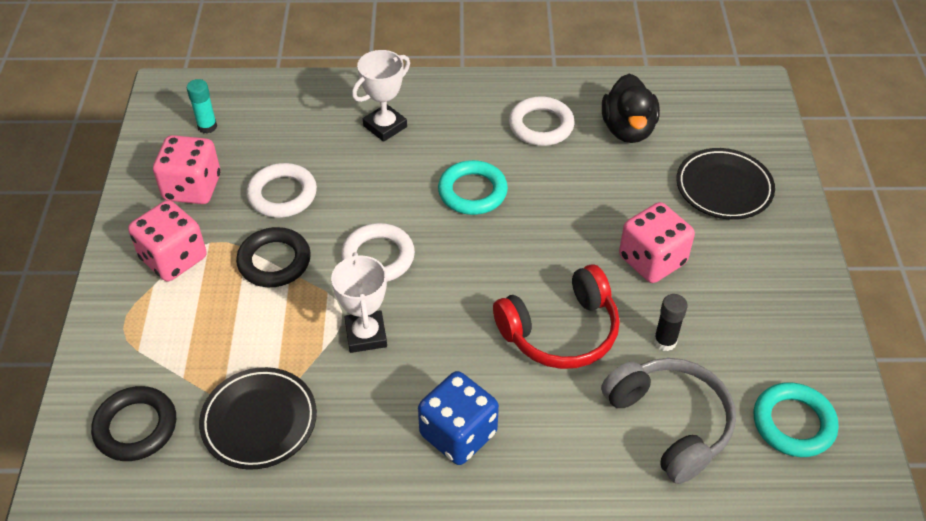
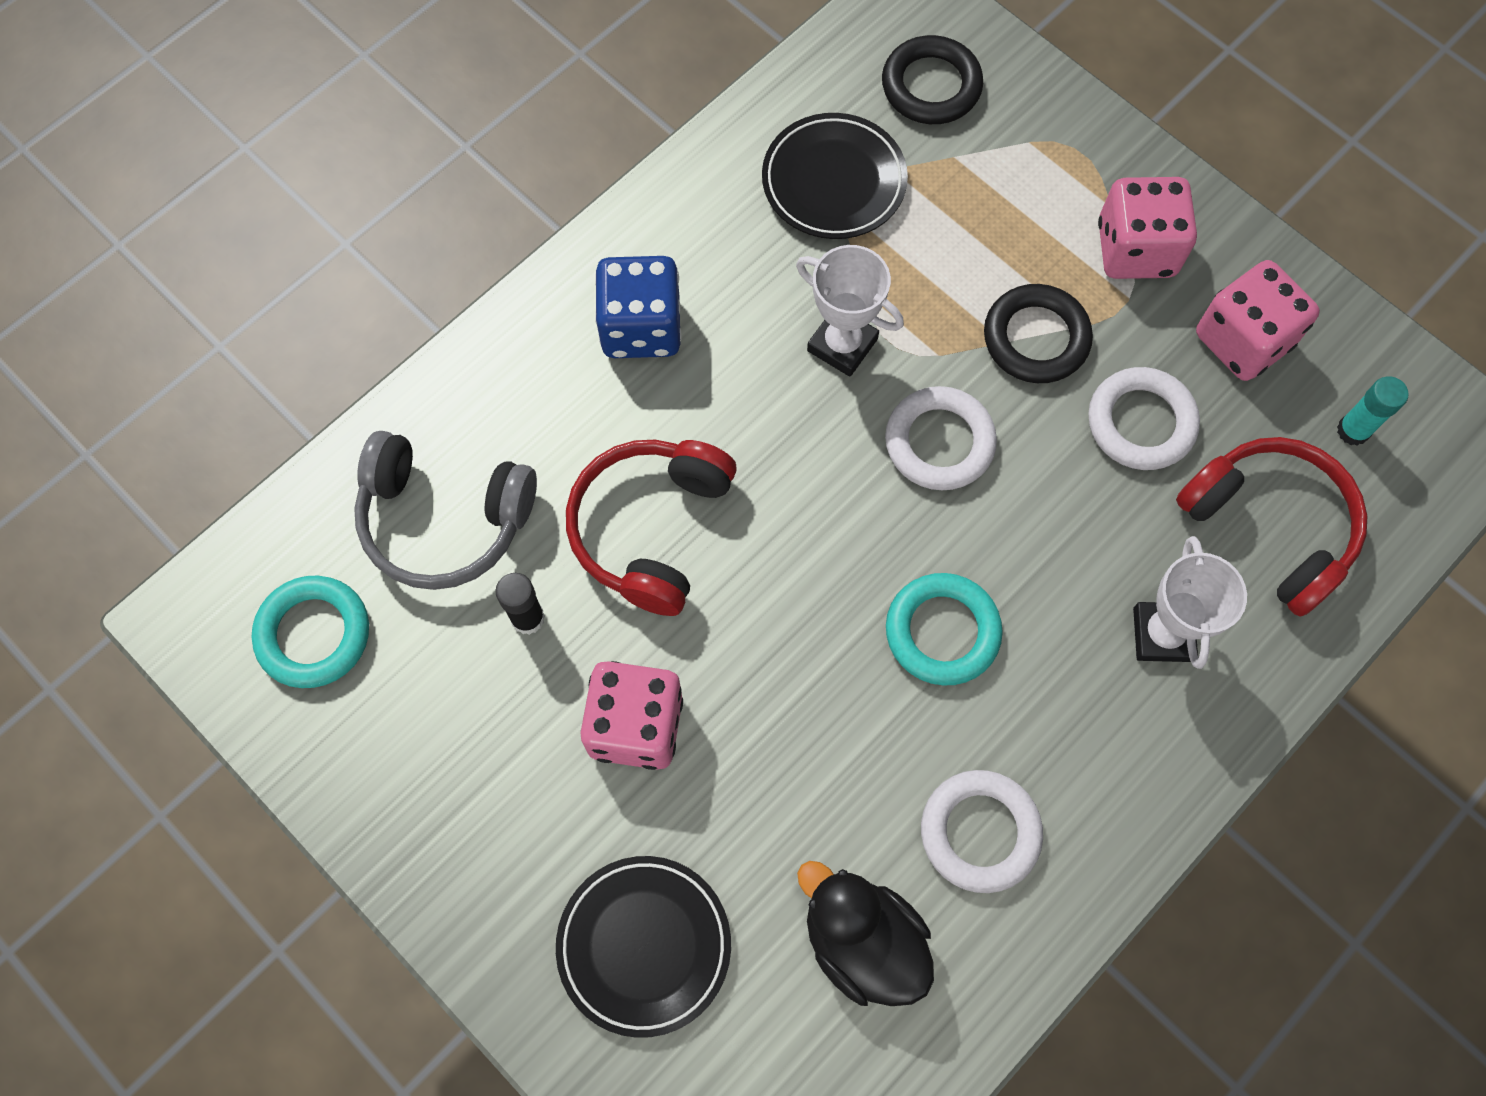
camera: 135 degrees right, 20 degrees up
none -> red headphones [1176,437,1367,617]

